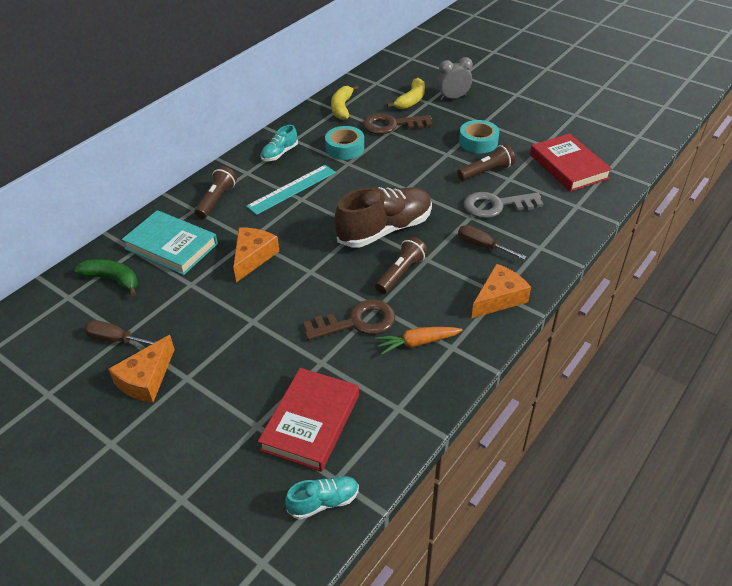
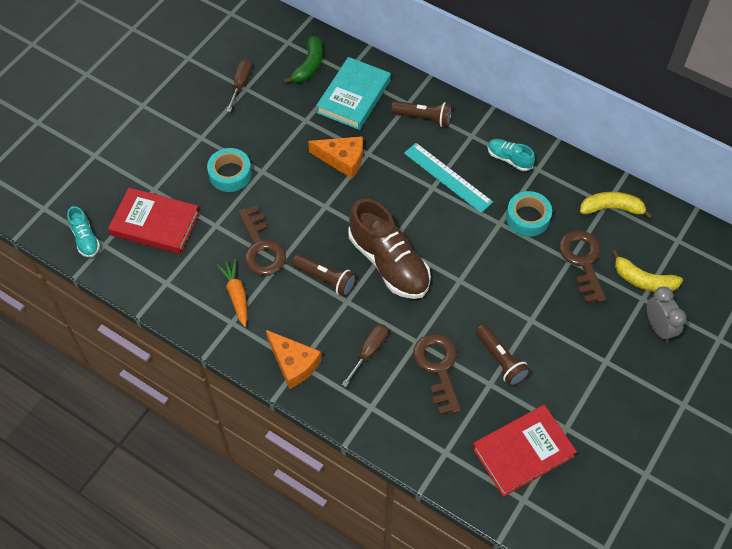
camera: 85 degrees right, 15 degrees up
orange cheese [108,335,175,403] -> none
turquoise tape [459,120,499,153] -> turquoise tape moved to [207,148,252,192]
grey key [463,192,543,218] -> brown key [413,334,461,415]

